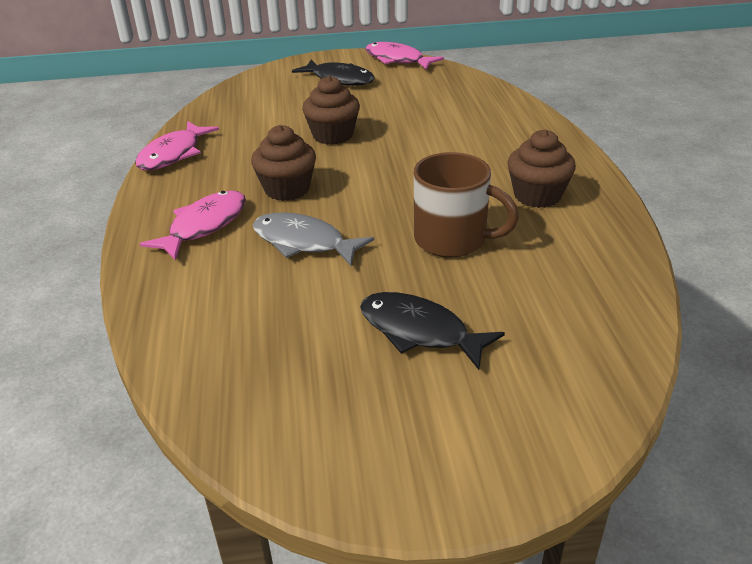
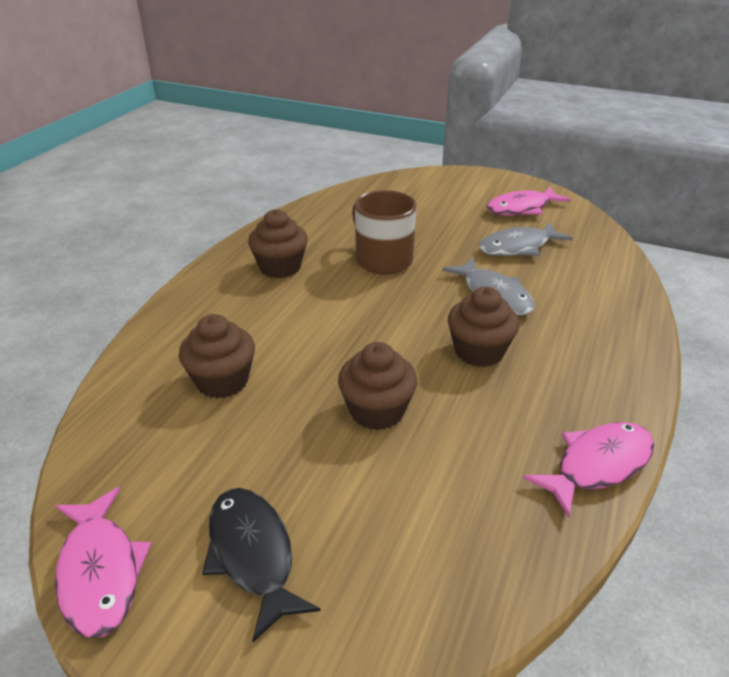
camera: 150 degrees left, 0 degrees up
pink fish [140,190,246,261] -> pink fish moved to [487,186,571,215]
black fish [360,292,505,370] -> none
none -> brown cupcake [179,314,255,399]
none -> grey fish [478,222,573,256]

